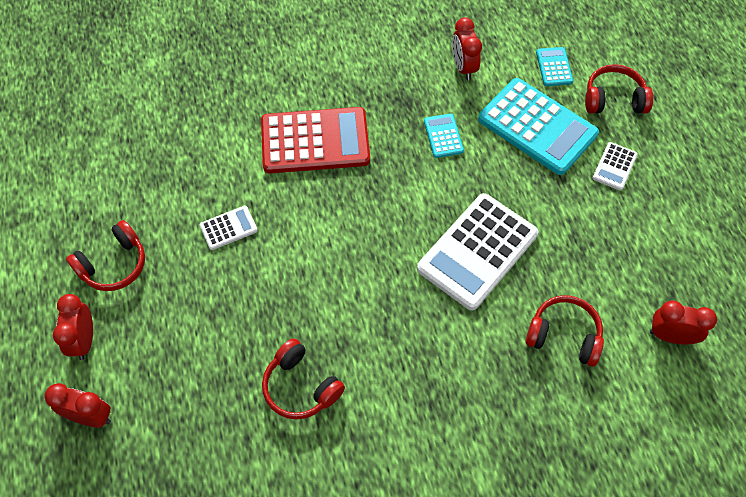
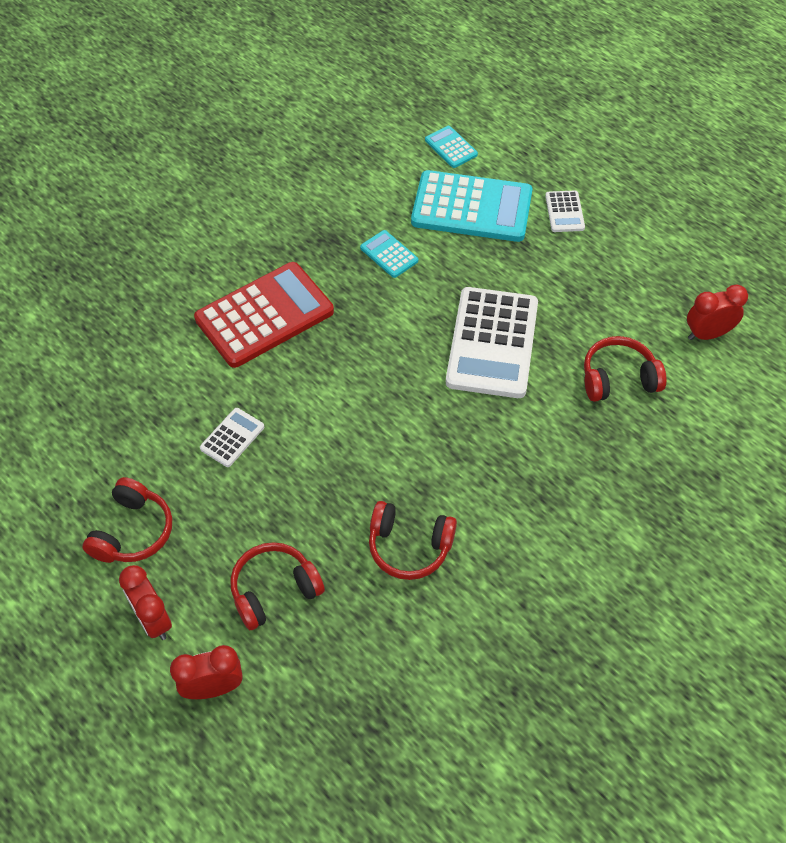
camera: 30 degrees left, 5 degrees down
red clock [452,17,482,80] -> none
red headphones [585,64,653,114] -> red headphones moved to [230,542,325,630]

